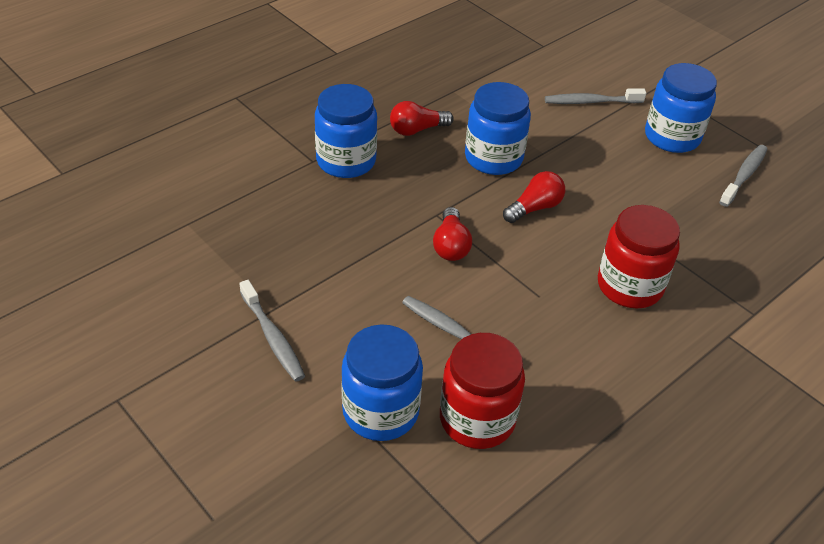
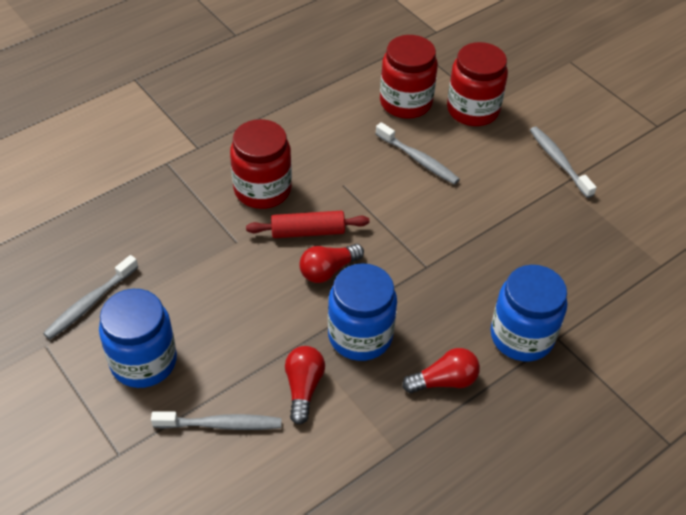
camera: 175 degrees left, 5 degrees up
blue jar [341,324,423,441] -> red jar [447,42,508,126]
red light bulb [433,207,472,261] -> red light bulb moved to [285,346,325,425]
none -> red rolling pin [246,211,369,238]

